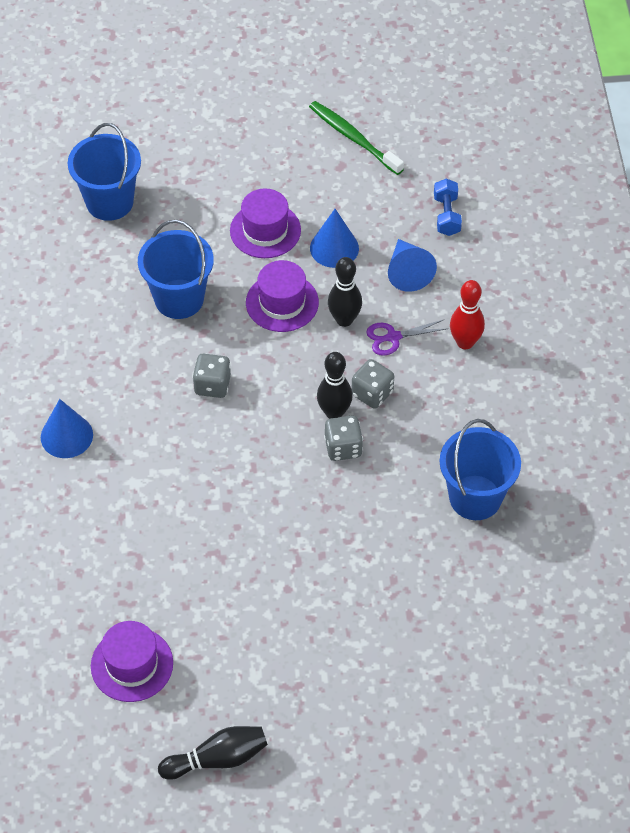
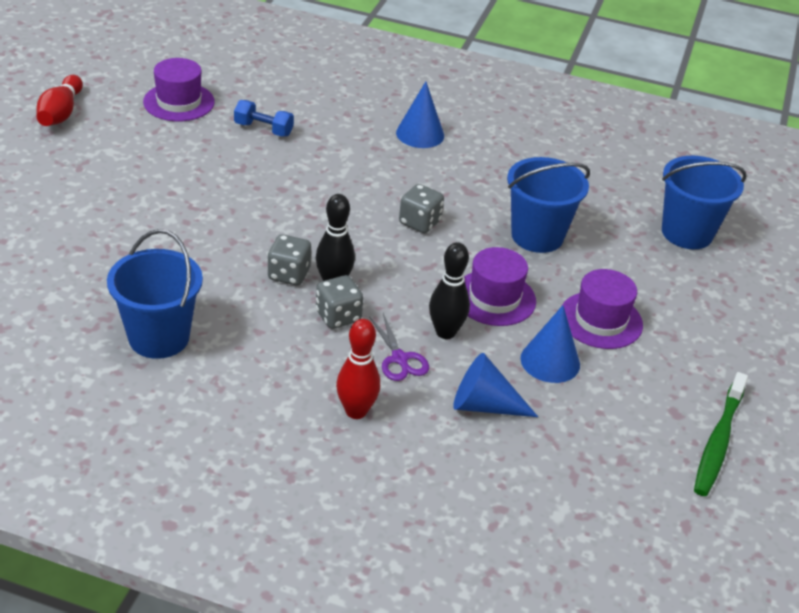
camera: 110 degrees right, 15 degrees down
black bowling pin [158,726,268,780] -> red bowling pin [36,75,83,126]
green toothbrush [309,101,404,175] -> green toothbrush turned 135 degrees clockwise [694,372,748,496]
purple scissors [366,320,448,356] -> purple scissors turned 150 degrees clockwise [369,313,429,381]
blue dumbbell [434,179,462,236] -> blue dumbbell moved to [234,100,294,137]

